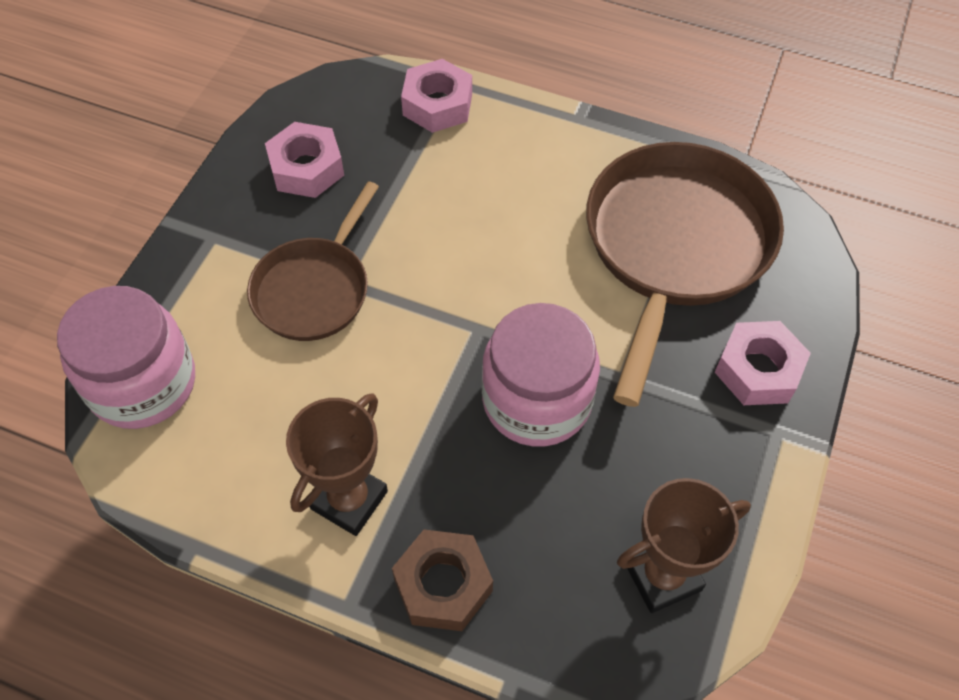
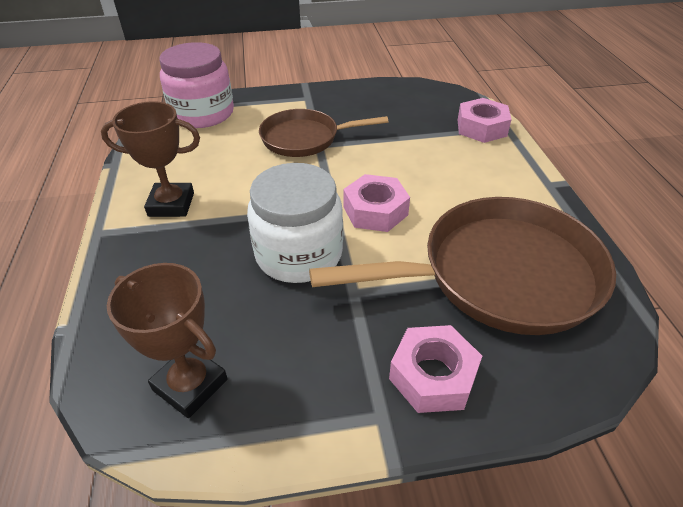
camera: 60 degrees right, 15 degrees down
pink nut [265,122,344,198] -> pink nut moved to [343,174,410,232]
brown nut [392,530,493,631] -> none
pink jar [482,303,600,447] -> white jar [247,163,343,283]

